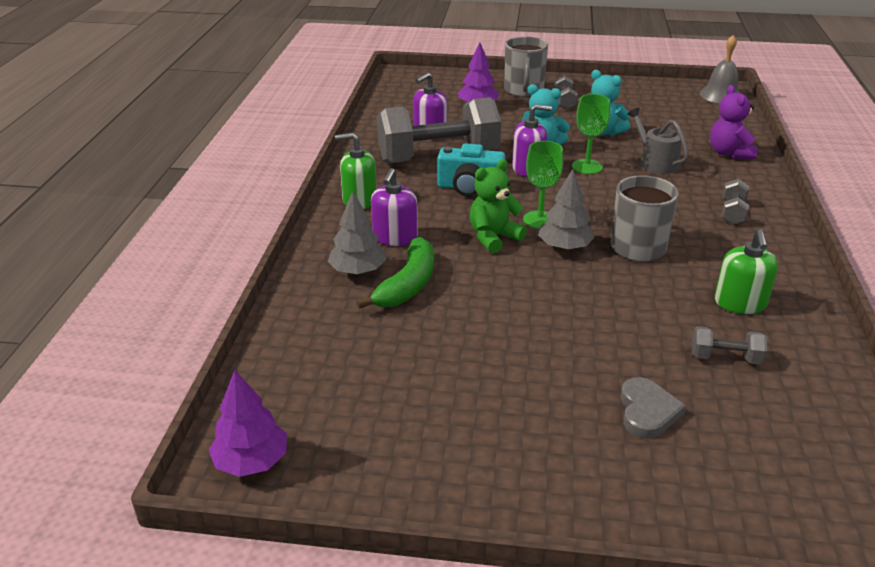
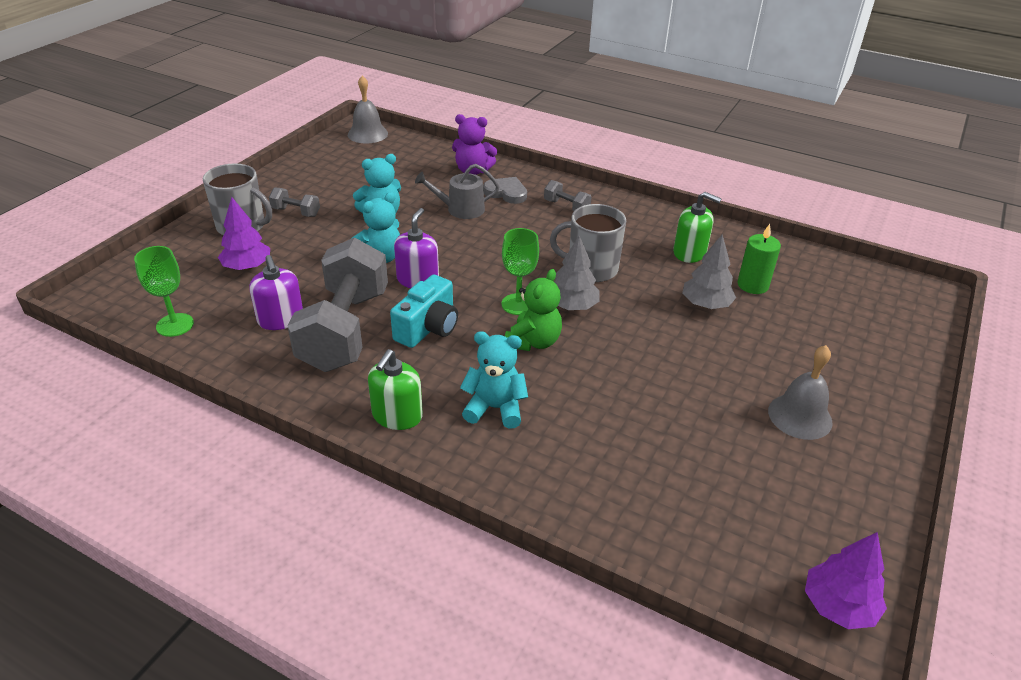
camera: 70 degrees left, 5 degrees up
grey tree [328,191,387,275] -> grey tree moved to [682,235,736,309]
green banana [356,237,434,309] -> none
purple soap dispenser [371,168,418,246] -> turquoise teddy bear [460,331,528,429]
green teddy bear [470,159,527,253] -> green teddy bear turned 135 degrees counterclockwise [505,269,562,351]
green goblet [572,94,610,174] -> green goblet moved to [134,246,194,337]
grey heart [620,377,686,439] -> grey heart moved to [483,177,527,204]
grey dumbbell [692,326,767,365] -> green candle [737,224,781,294]
none -> grey bell [768,345,832,440]

